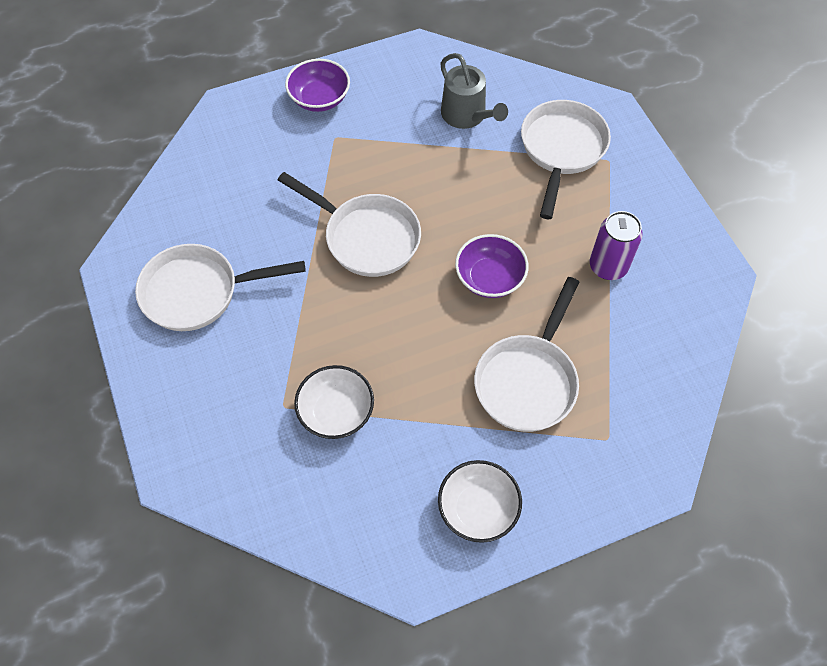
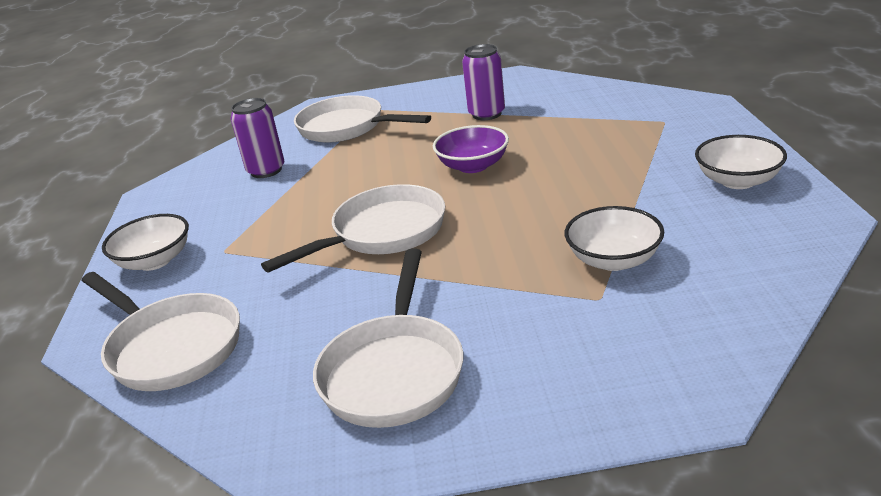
camera: 70 degrees left, 30 degrees down
purple bowl [285,59,350,112] -> white bowl [102,214,189,271]
grey watering can [440,53,508,129] -> purple can [231,98,285,178]
white pan [474,277,579,432] -> white pan moved to [81,272,240,391]

